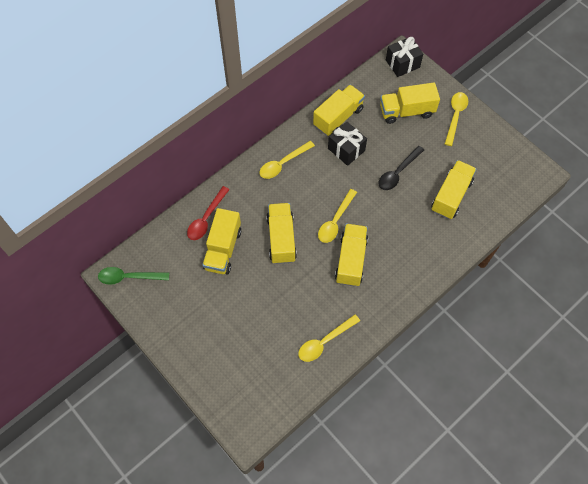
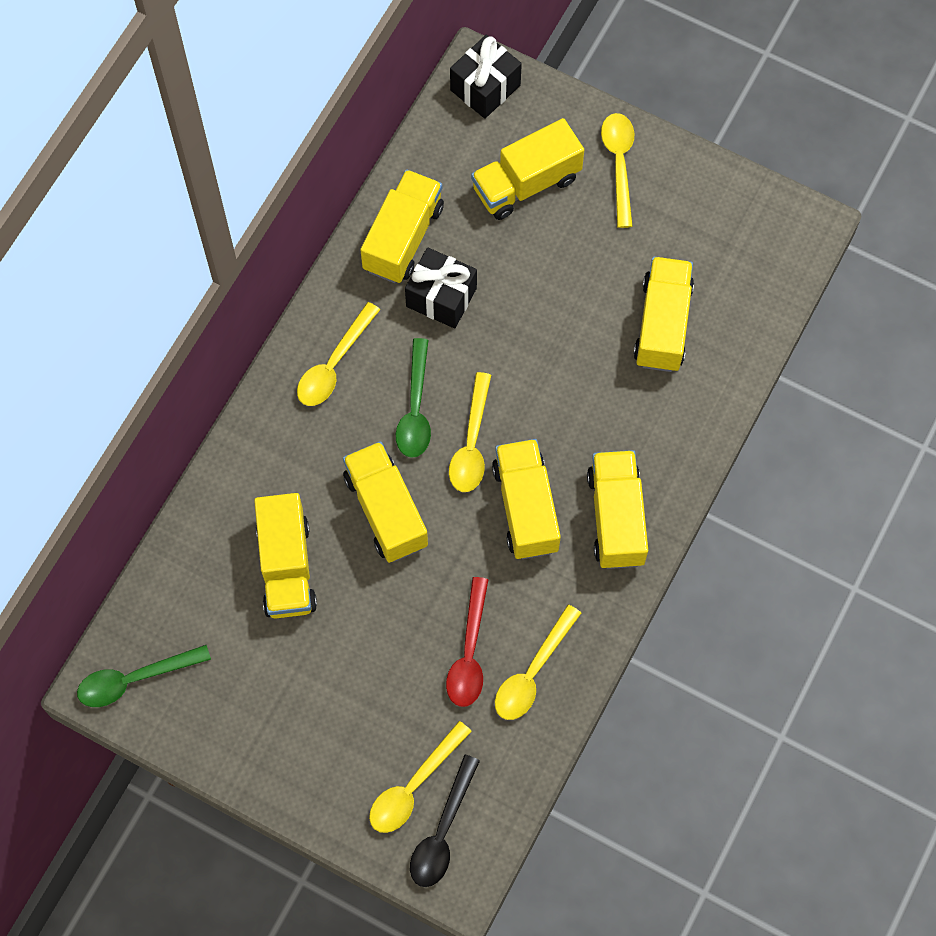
camera: 20 degrees left, 5 degrees up
red spoon [187,186,230,240] -> red spoon moved to [446,577,488,707]
black spoon [378,146,424,190] -> black spoon moved to [410,755,480,887]
none -> yellow spoon [369,721,472,833]
none -> green spoon [396,338,431,458]
none -> yellow truck [587,450,648,569]

